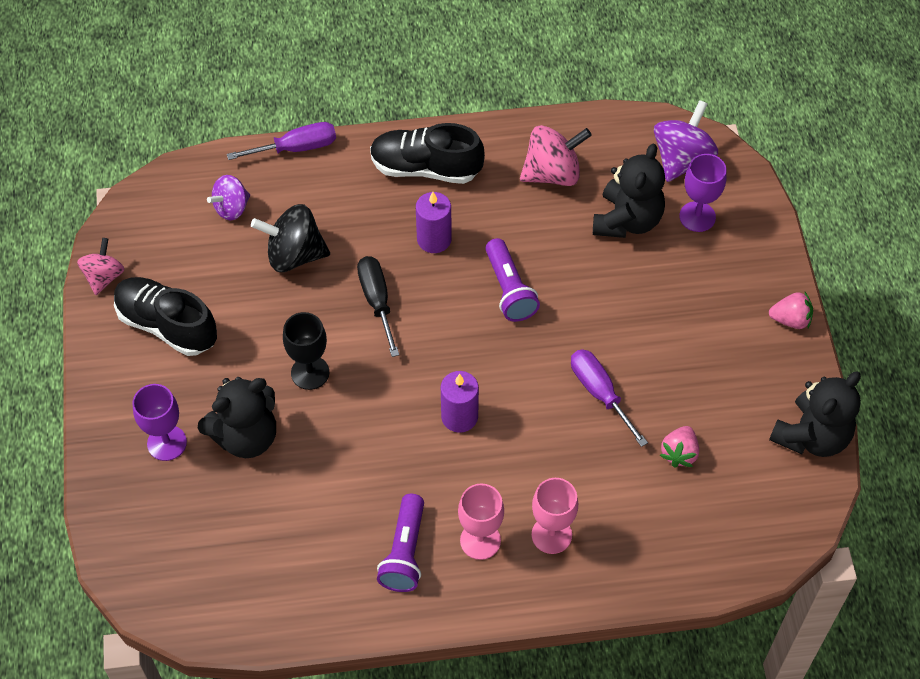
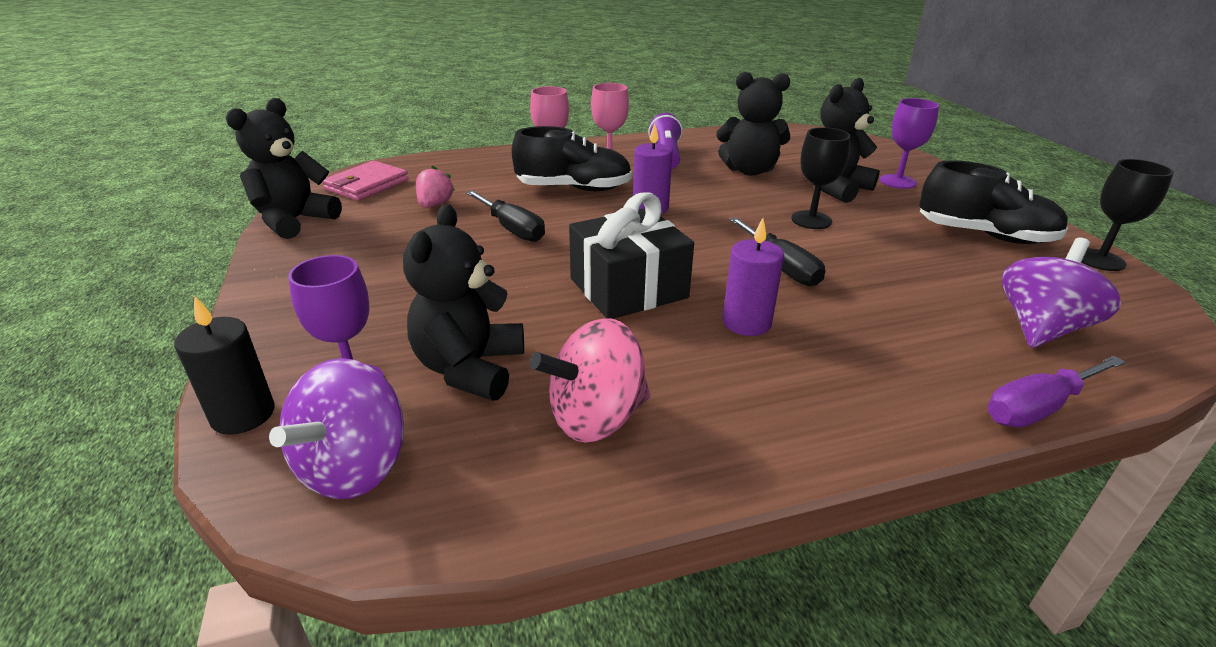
camera: 170 degrees right, 25 degrees down
pink spinning top [77,238,124,295] -> black goblet [1081,159,1174,271]
purple spinning top [207,175,250,221] -> purple spinning top [1002,238,1121,348], size x1.55
black spinning top [251,204,330,272] -> none
black shoe [370,123,485,184] -> black shoe moved to [512,126,632,191]
purple flashlight [485,238,540,322] -> black gift [569,192,694,319]
purple screwdriver [571,349,648,447] -> black screwdriver [465,190,545,242]
pink strawberry [769,292,813,329] -> none
none -> black candle [174,296,274,435]
none -> pink wallet [322,161,409,201]
none -> black teddy bear [716,72,790,176]

